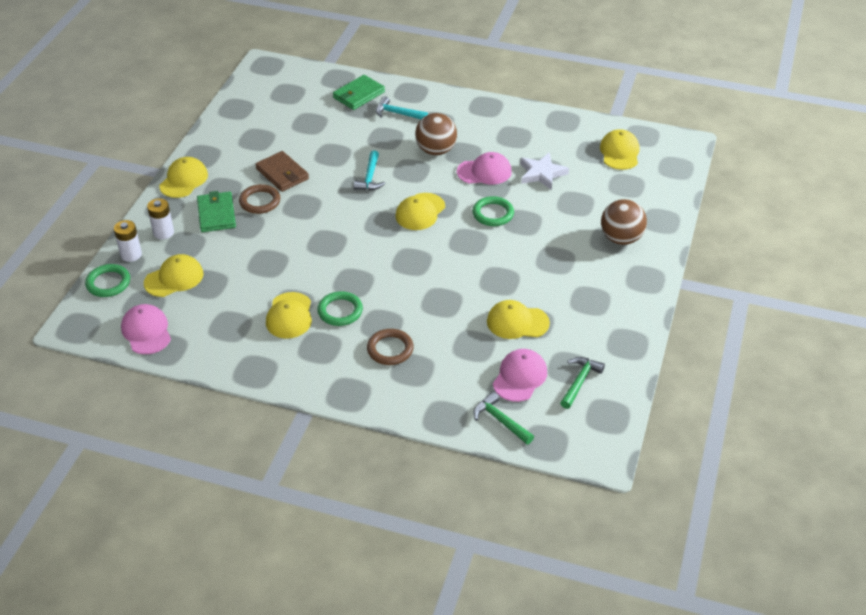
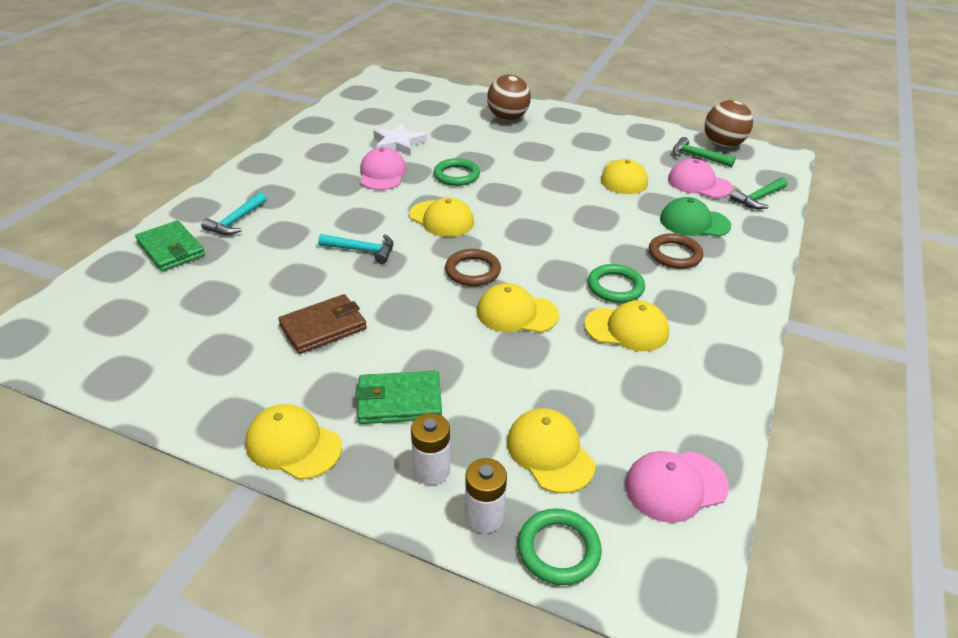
camera: 85 degrees left, 5 degrees down
brown ring [239,184,280,214] -> brown ring moved to [445,249,501,286]
brown ball [415,113,457,155] -> brown ball moved to [705,100,753,148]
yellow cap [600,129,639,170] -> yellow cap moved to [477,283,559,333]
none -> green cap [660,197,731,236]

